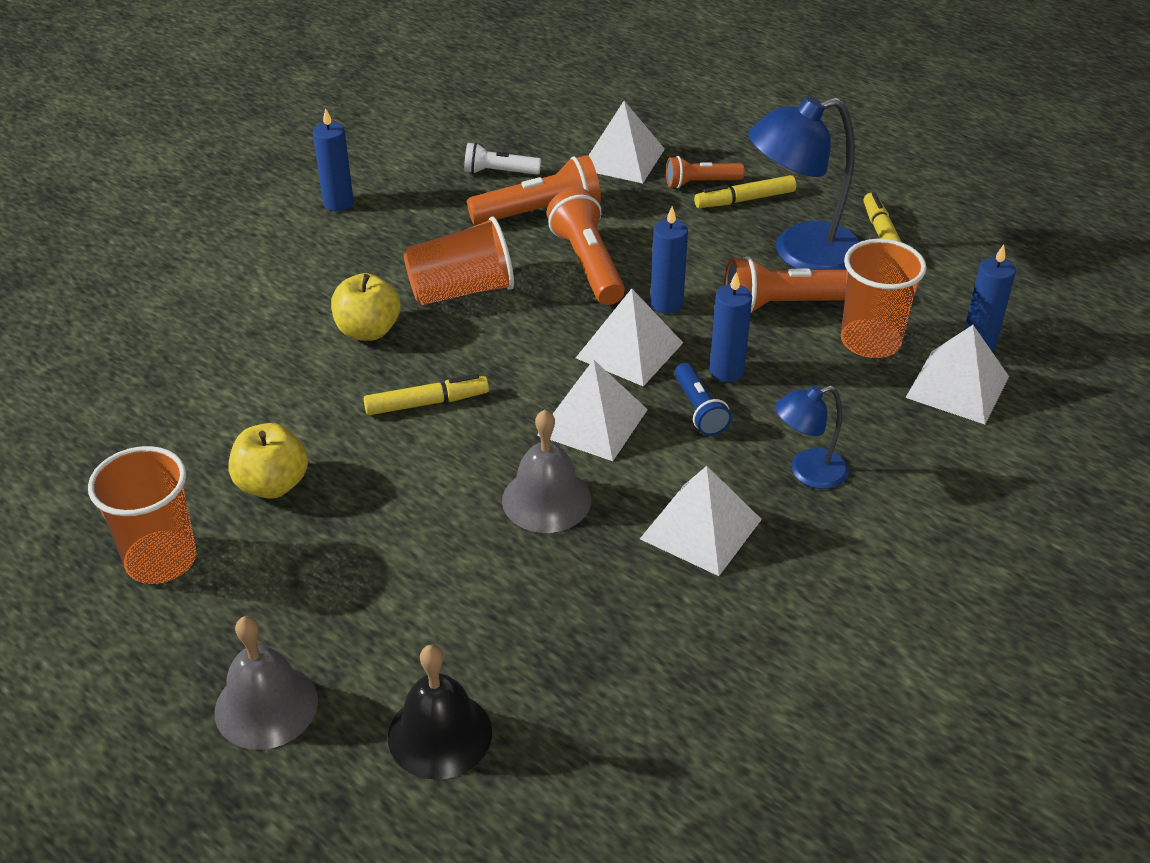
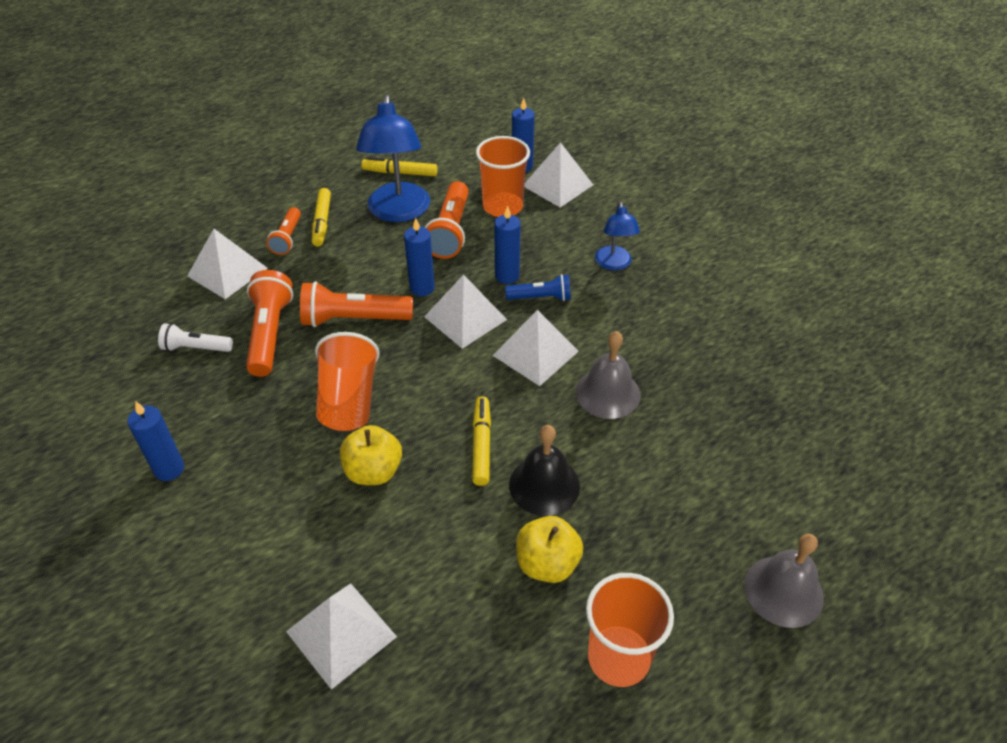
camera: 75 degrees left, 5 degrees up
black bell [388,645,492,780] -> black bell moved to [509,425,580,516]
white flashlight [464,142,541,175] -> white flashlight turned 75 degrees clockwise [158,323,233,352]
white pyramid [640,466,762,576] -> white pyramid moved to [286,583,397,690]

